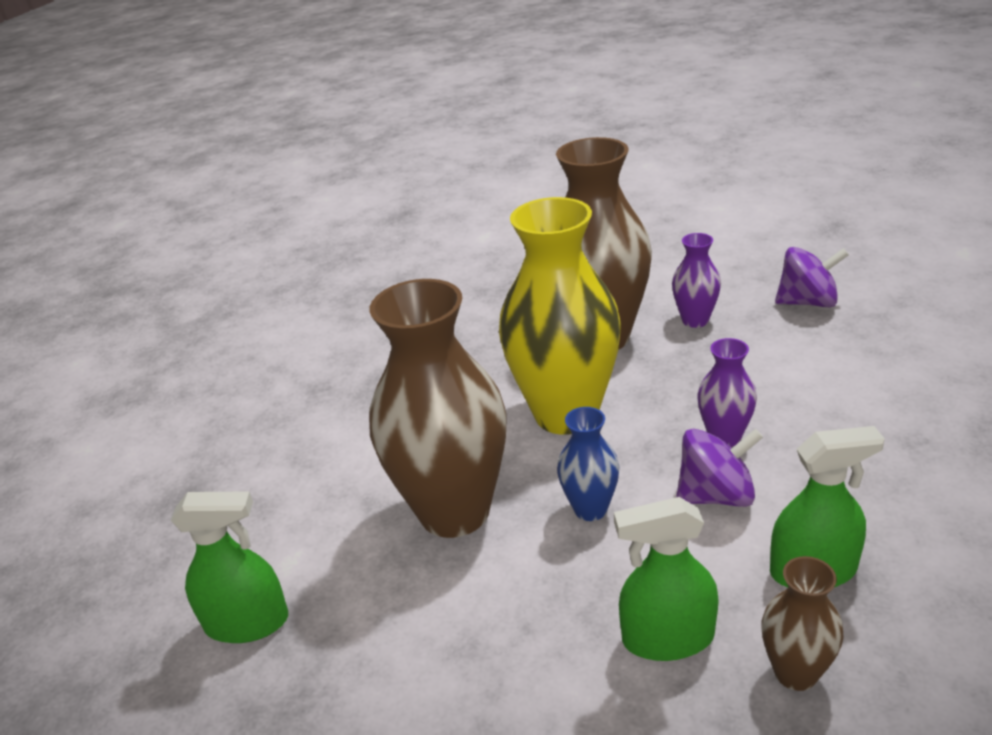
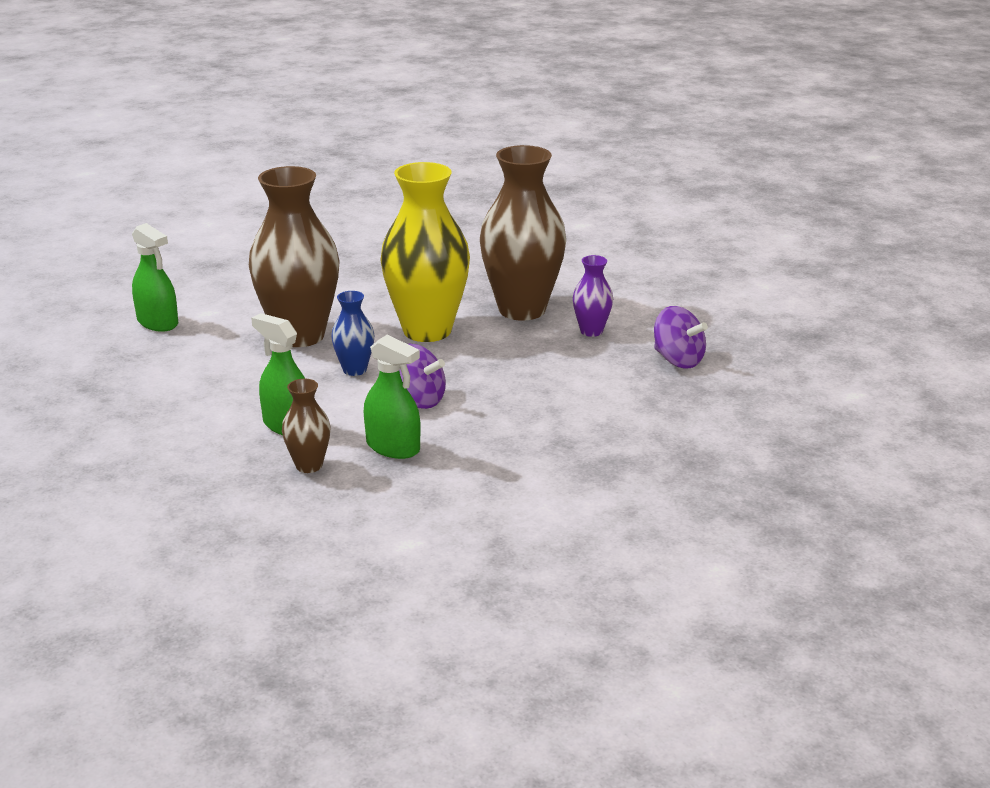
camera: 40 degrees right, 5 degrees down
purple vase [697,338,757,447] -> none

